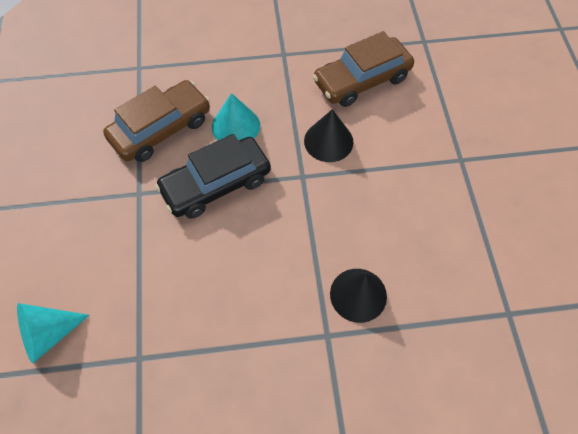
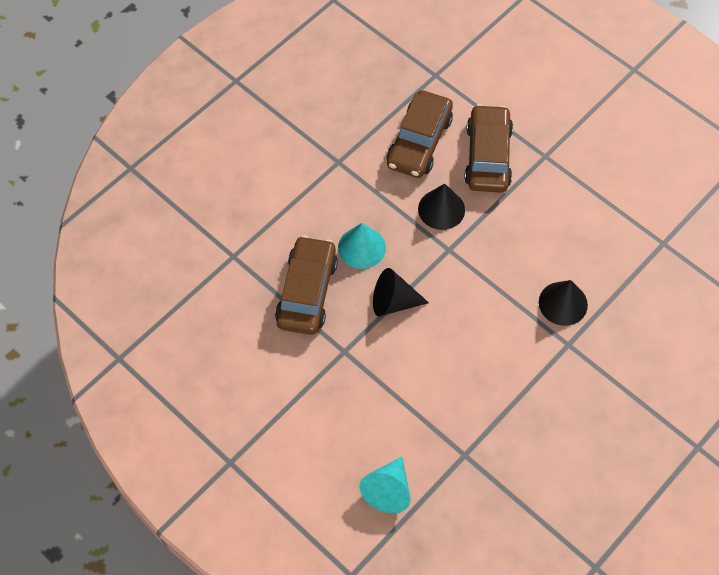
camera: 40 degrees left, 0 degrees up
black car [155,134,271,219] -> black cone [373,268,429,316]
none -> brown car [464,104,513,193]

